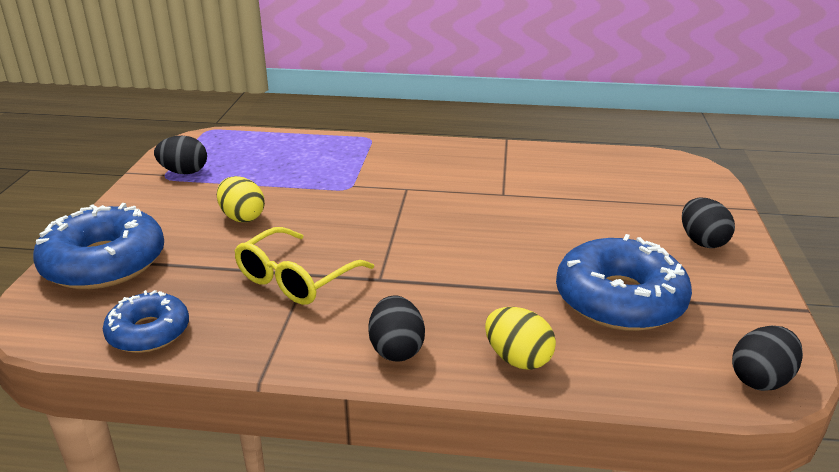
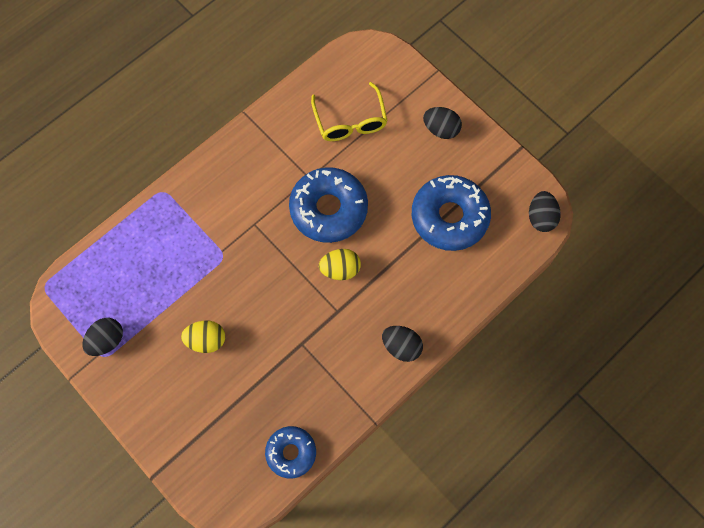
camera: 50 degrees left, 40 degrees up
blue donut [33,203,164,289] -> blue donut moved to [289,167,368,243]
yellow glasses [234,227,374,305] -> yellow glasses moved to [311,82,388,141]
yellow egg [485,307,556,370] -> yellow egg moved to [319,249,361,280]

